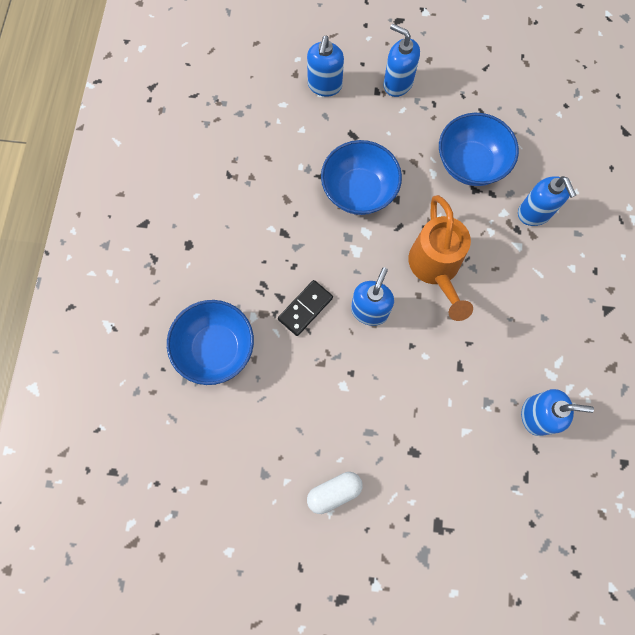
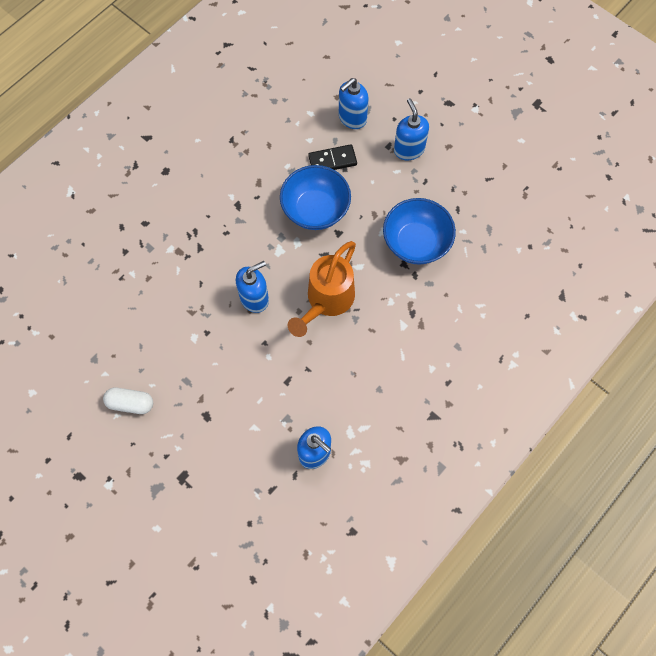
camera: 35 degrees right, 5 degrees down
blue bowl [167,300,254,385] -> none
black domino [278,280,333,336] -> black domino moved to [308,144,357,170]
blue soap dispenser [518,176,576,226] -> none

